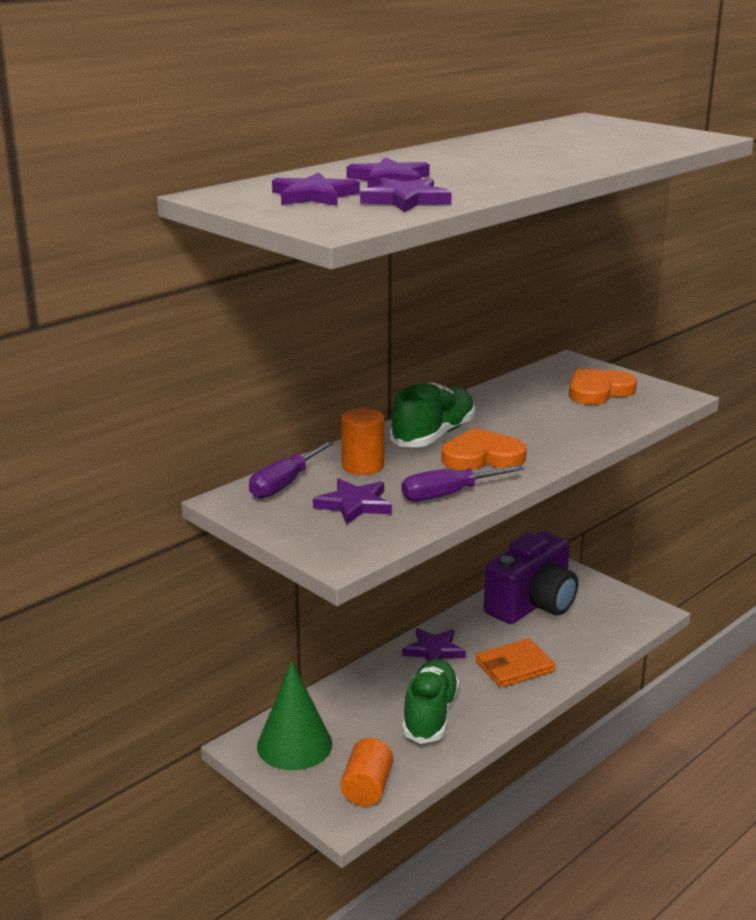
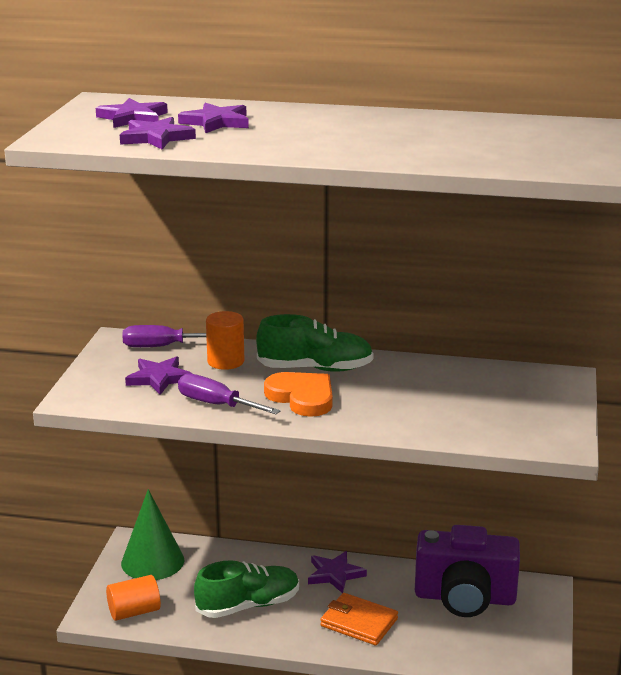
camera: 55 degrees right, 0 degrees up
orange heart [569,369,637,405] -> none

